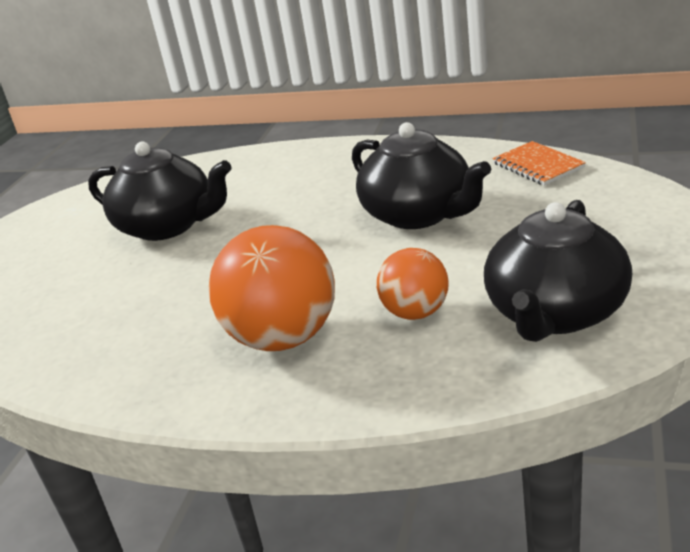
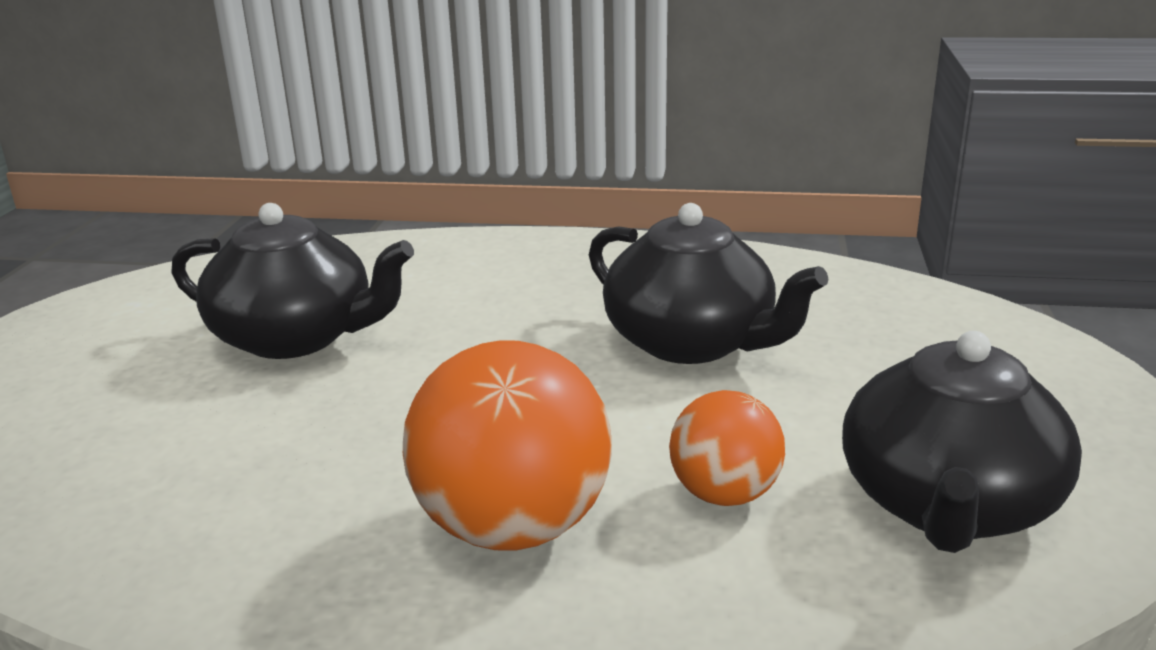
camera: 10 degrees left, 5 degrees down
orange notebook [492,141,586,186] -> none

